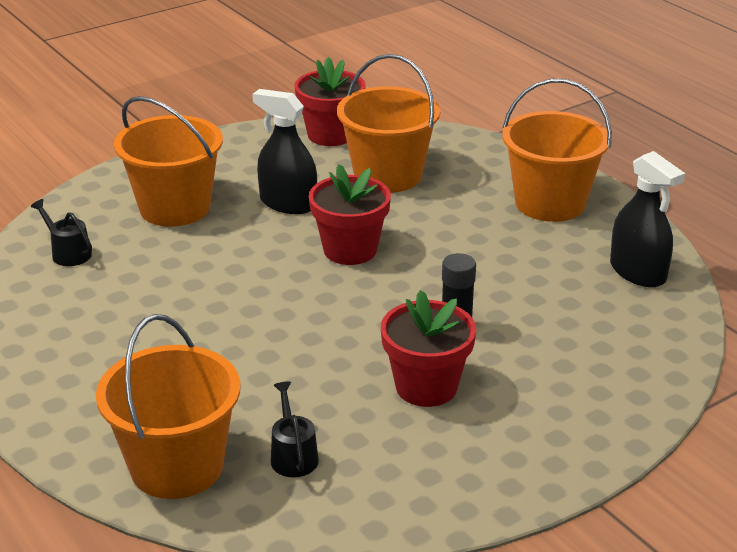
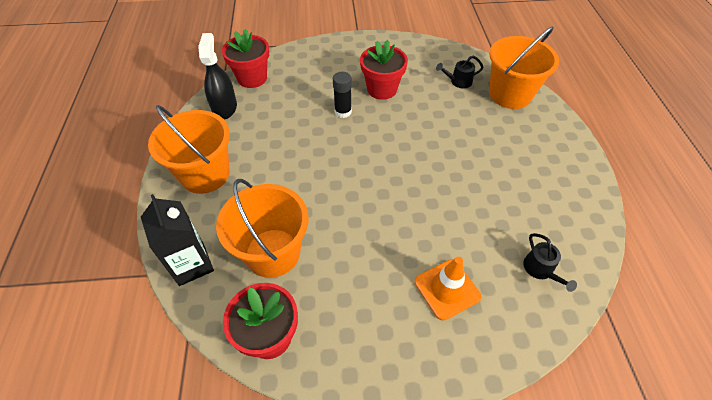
camera: 150 degrees left, 20 degrees up
orange bucket [114,96,223,227] -> orange traffic cone [415,257,481,321]
black spray bottle [252,89,317,214] -> none
black watering can [271,382,319,477] -> black watering can turned 60 degrees clockwise [436,56,483,88]
red flower pot [309,164,391,265] -> red flower pot moved to [222,29,269,88]
none -> black carton [141,194,214,286]

